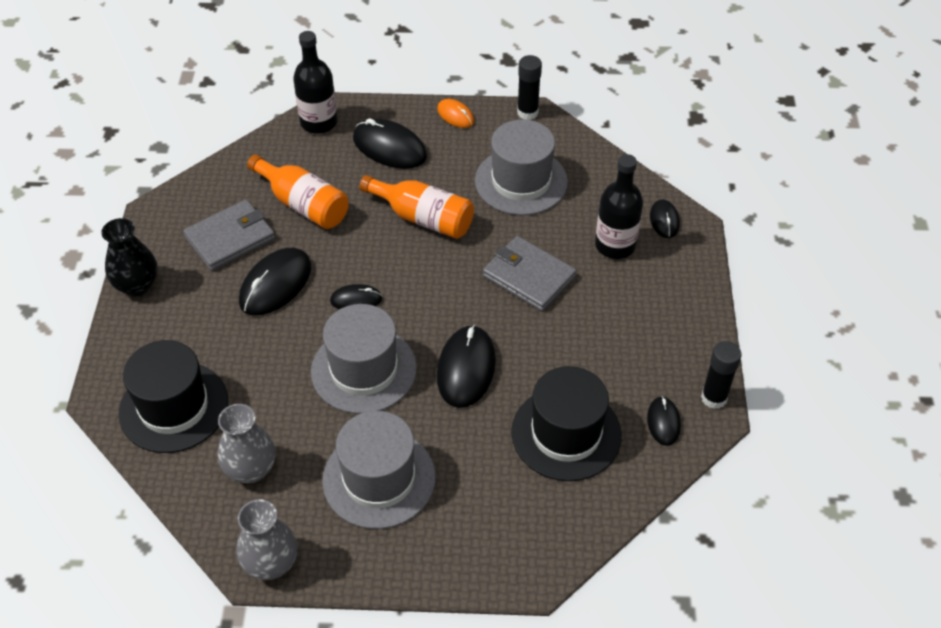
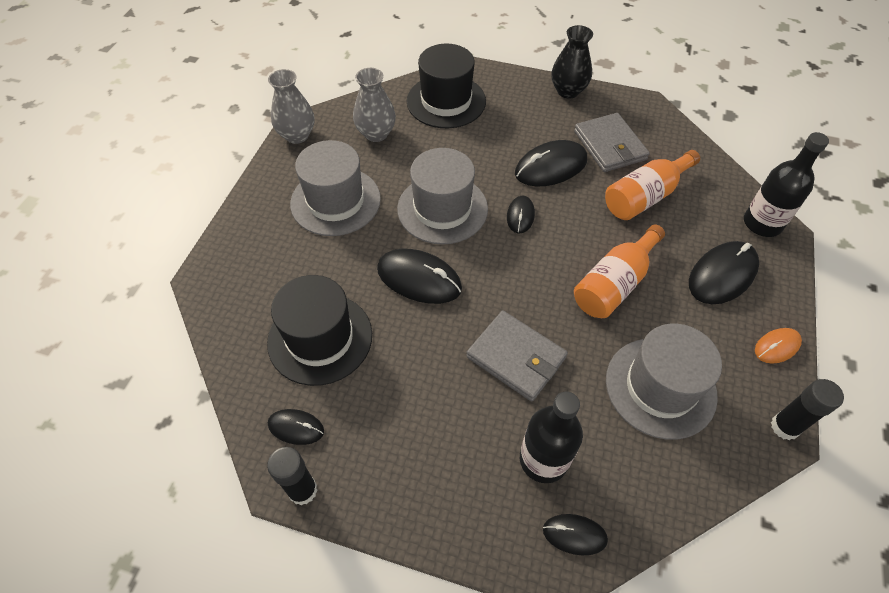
camera: 105 degrees right, 5 degrees up
black mouse [239,248,311,315] -> black mouse turned 75 degrees counterclockwise [515,140,587,186]
grey wallet [483,236,576,311] -> grey wallet turned 75 degrees clockwise [466,310,568,402]

